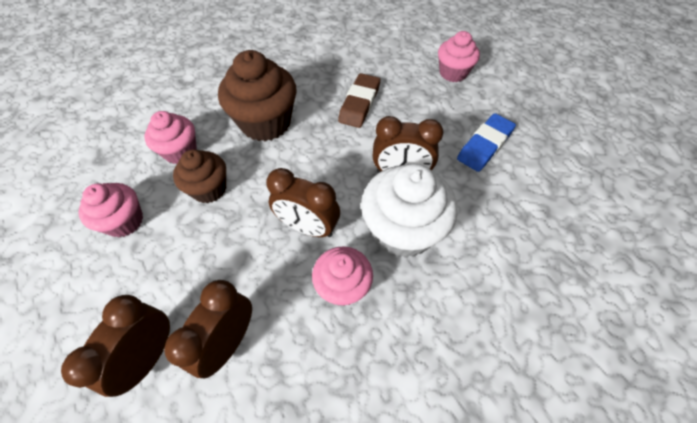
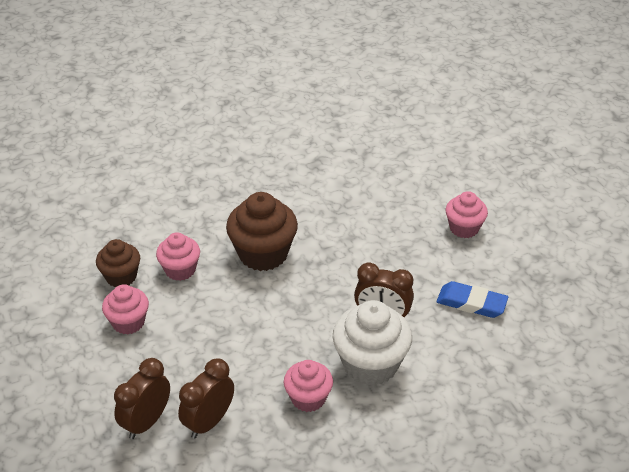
camera: 10 degrees right, 15 degrees down
brown cupcake [173,149,226,203] -> brown cupcake moved to [96,239,140,287]
brown clock [266,168,340,237] -> none
brown eraser [338,73,380,128] -> none
blue eraser [457,113,516,172] -> blue eraser turned 60 degrees clockwise [437,281,508,318]

